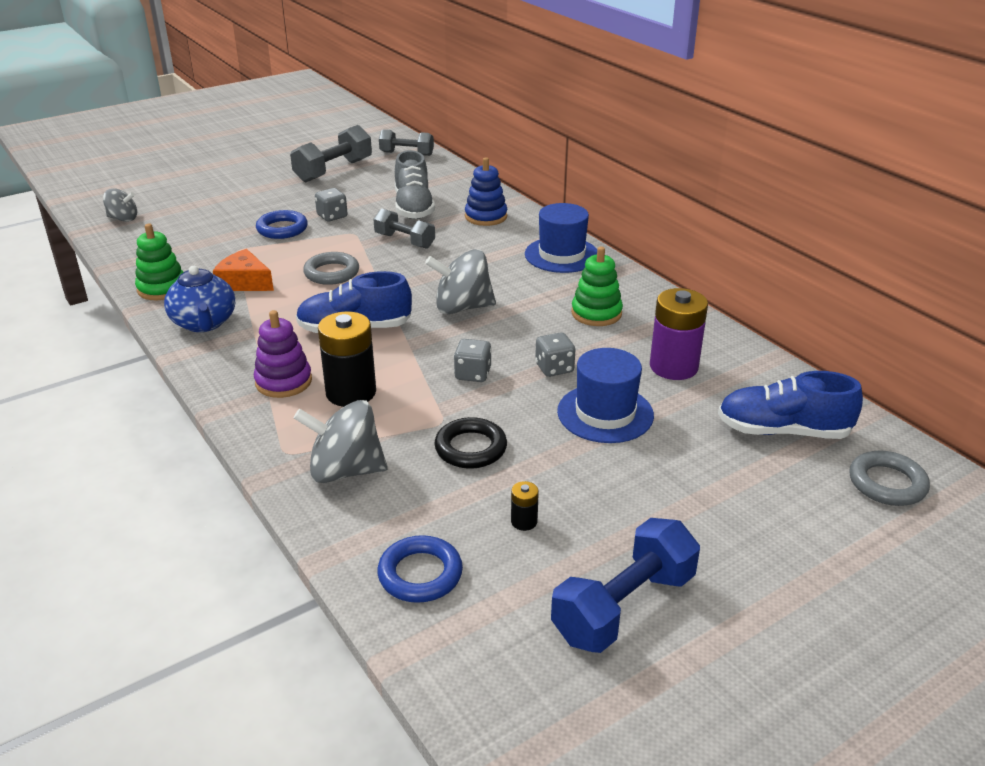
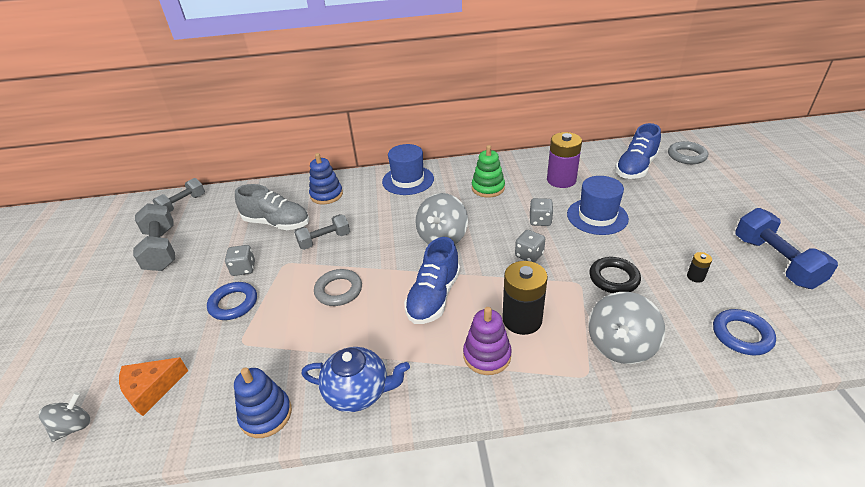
camera: 60 degrees left, 5 degrees up
green stacking toy [135,224,184,300] -> blue stacking toy [234,367,292,438]
orange cheese [213,249,274,291] -> orange cheese moved to [119,357,188,416]

